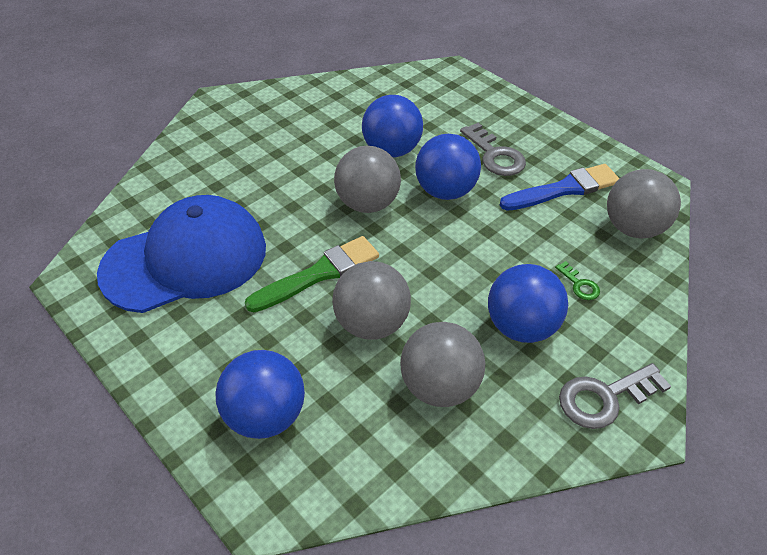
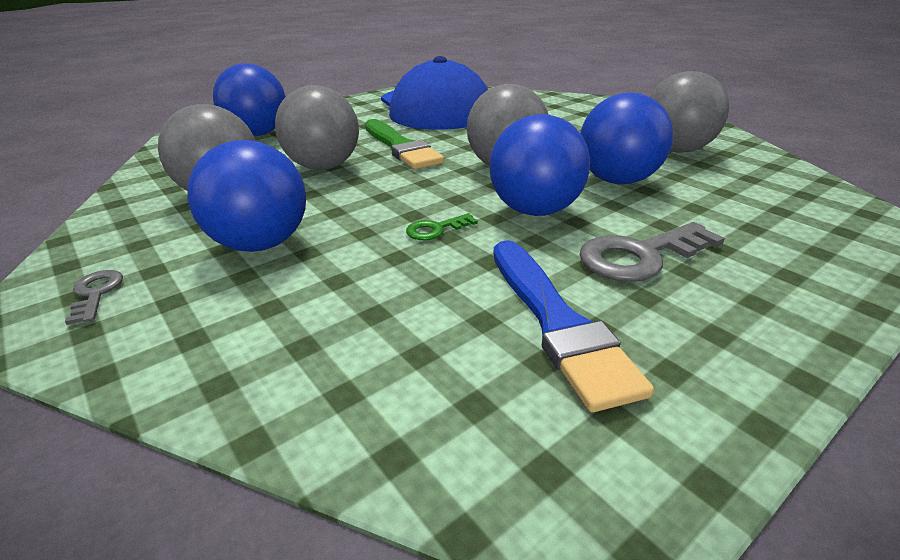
camera: 95 degrees right, 15 degrees down
green key [555,261,600,300] -> green key moved to [406,213,478,240]
grey key [559,363,671,429] -> grey key [65,270,123,325], size x0.52
grey ball [607,169,681,239] -> grey ball moved to [649,71,729,153]

